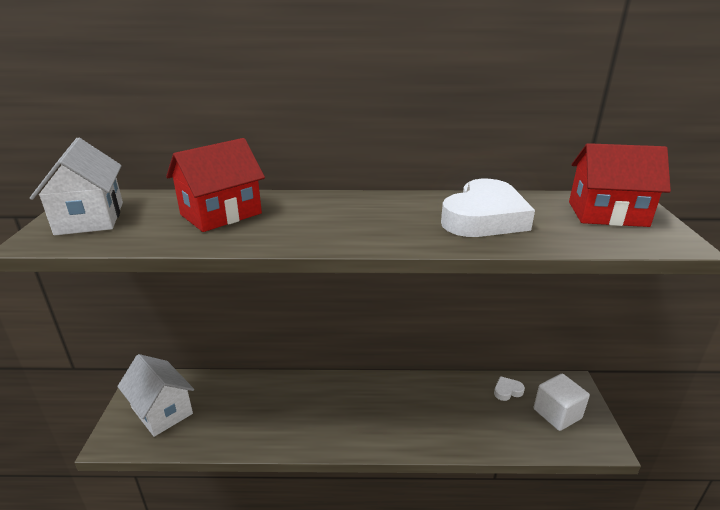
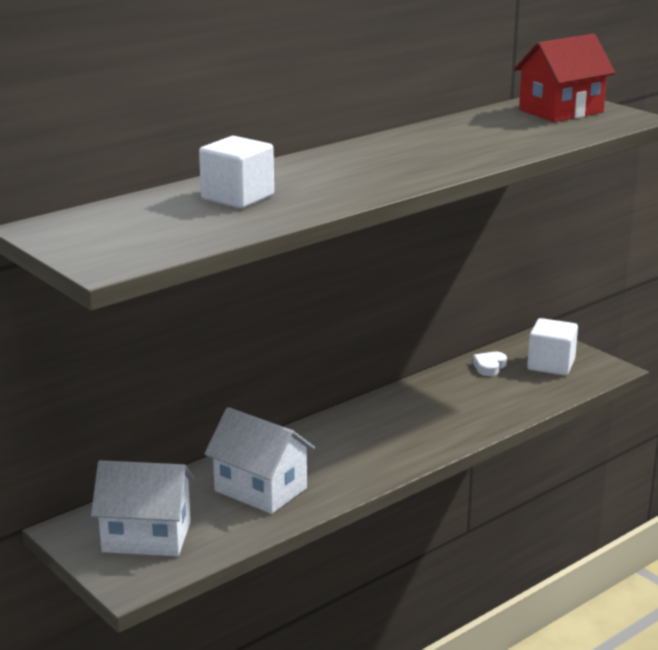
camera: 40 degrees left, 5 degrees down
white house [30,138,123,235] -> white house moved to [204,407,315,514]
red house [166,138,265,232] -> white cube [199,136,274,208]
white heart [441,179,535,237] -> none

